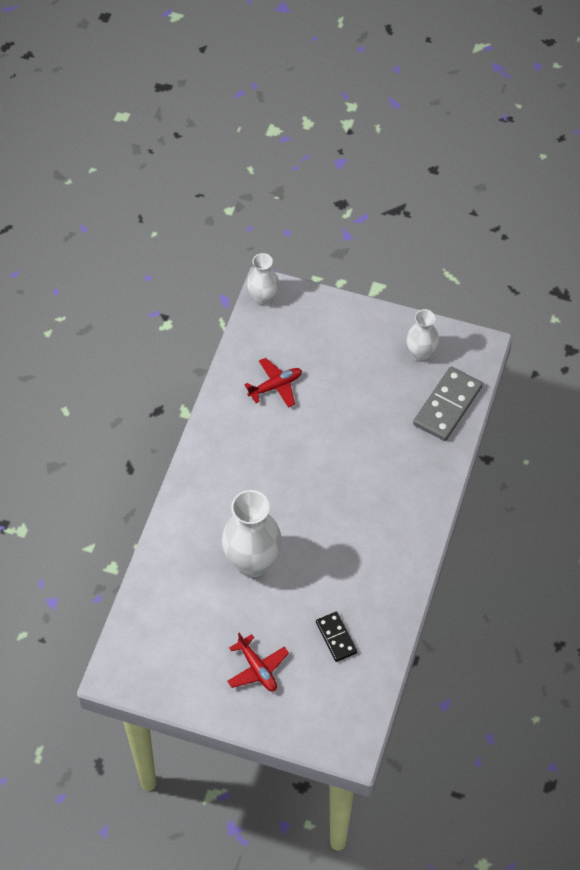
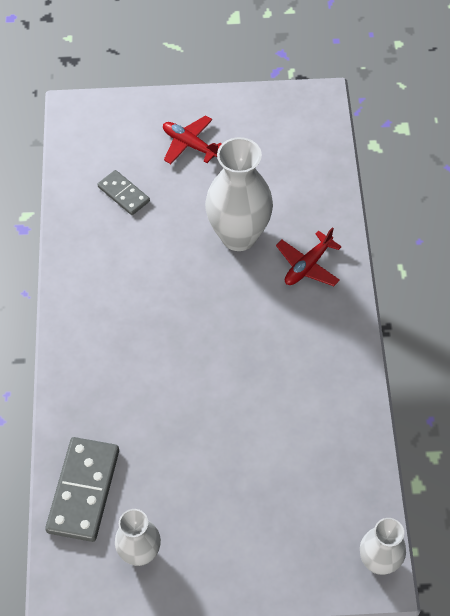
camera: 160 degrees right, 0 degrees up
red plane [244,358,302,408] -> red plane moved to [276,227,342,286]
black domino [316,612,357,662] -> grey domino [97,170,150,215]

